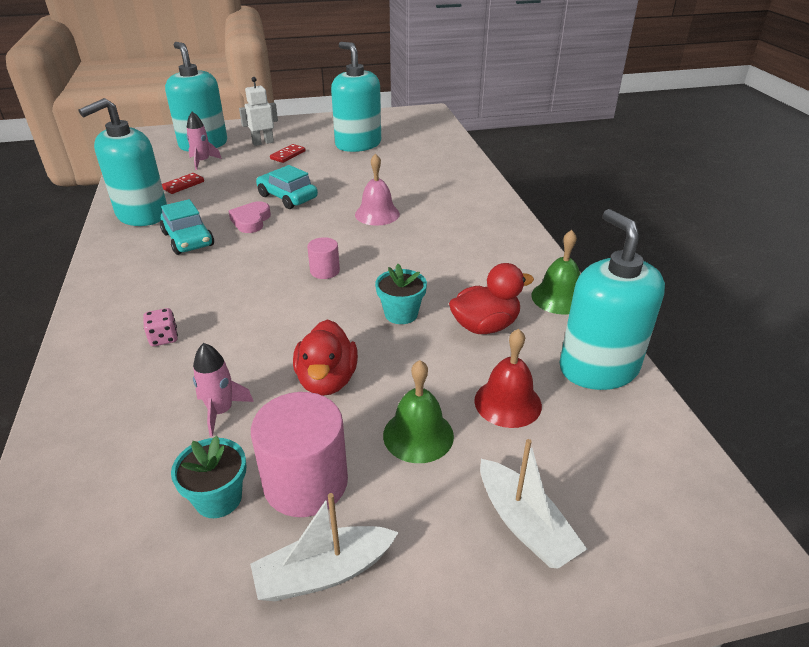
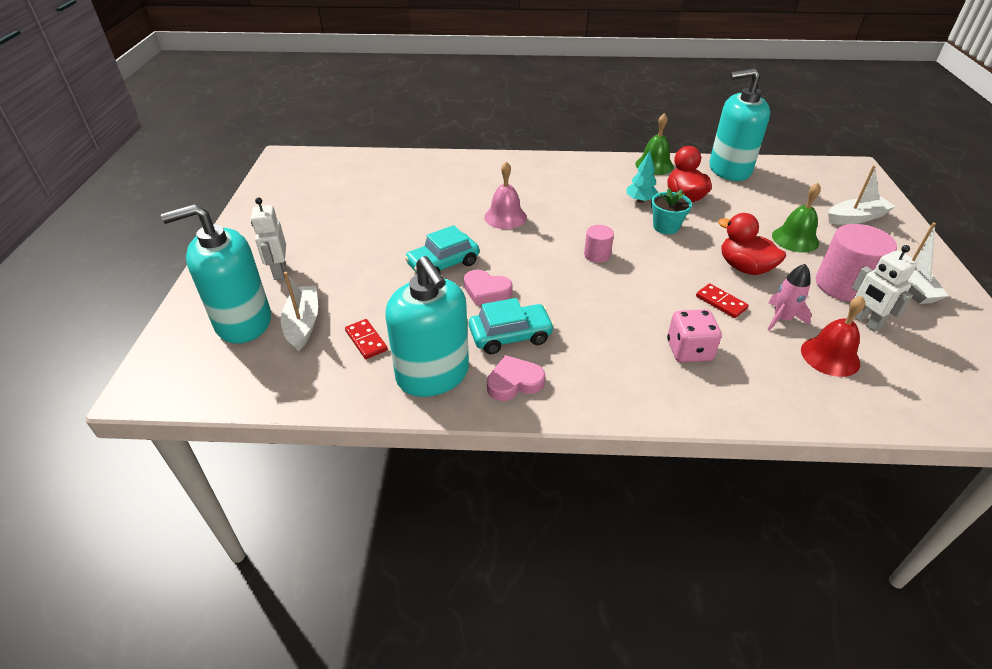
camera: 75 degrees left, 5 degrees up
pink dice [143,308,178,346] -> pink dice [667,309,722,363], size x1.57
turquoise flower pot [171,436,246,518] -> white robot [852,245,917,332]
pink rocket [186,112,222,170] -> white boat [281,272,318,351]
red domino [270,144,306,163] -> red domino moved to [696,284,749,318]
red duck [293,319,358,396] -> red duck turned 150 degrees counterclockwise [718,213,786,275]
turquoise soap dispenser [331,42,381,152] -> none
red bell [474,329,542,428] -> red bell moved to [801,296,865,377]
none -> pink heart [487,355,545,401]
none -> turquoise tree [626,151,658,203]

